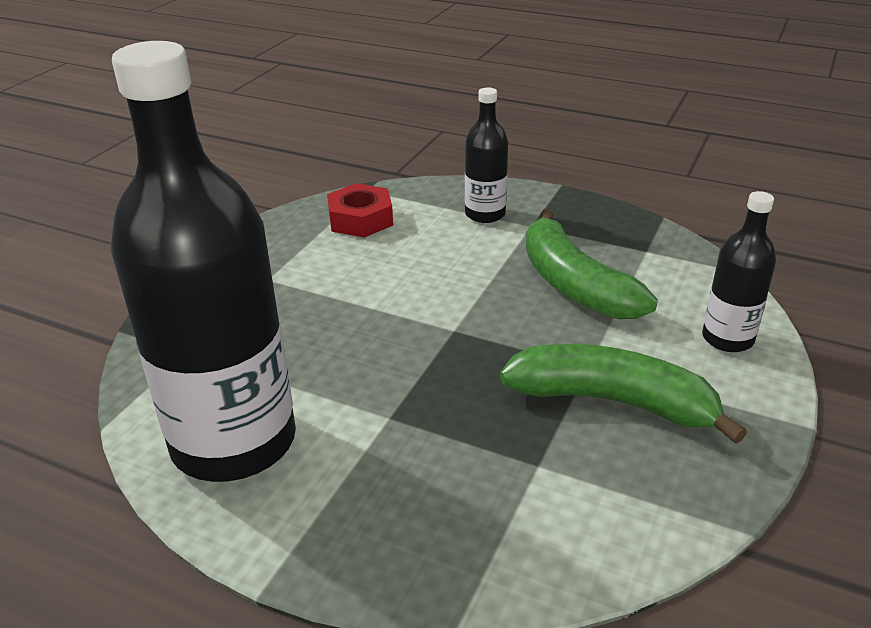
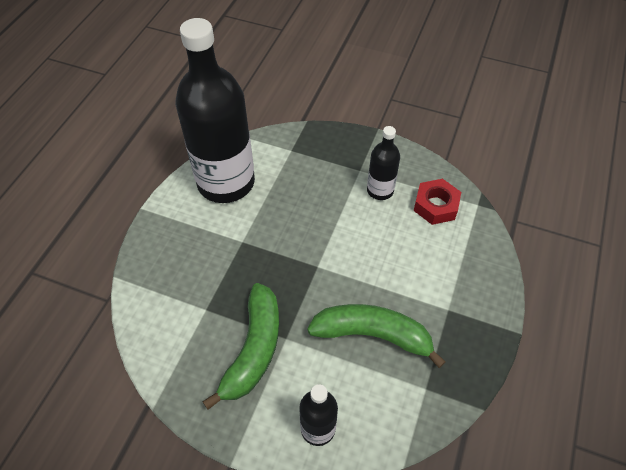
camera: 85 degrees right, 20 degrees up
black bottle [465,87,508,223] -> black bottle moved to [367,126,400,200]
green banana [526,209,658,319] -> green banana turned 45 degrees clockwise [307,304,446,368]

